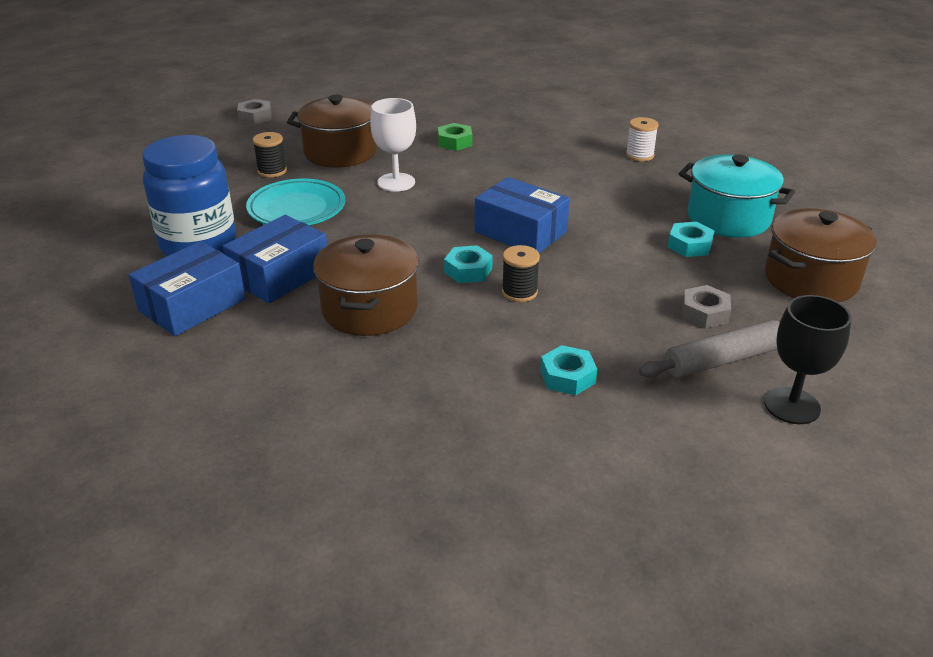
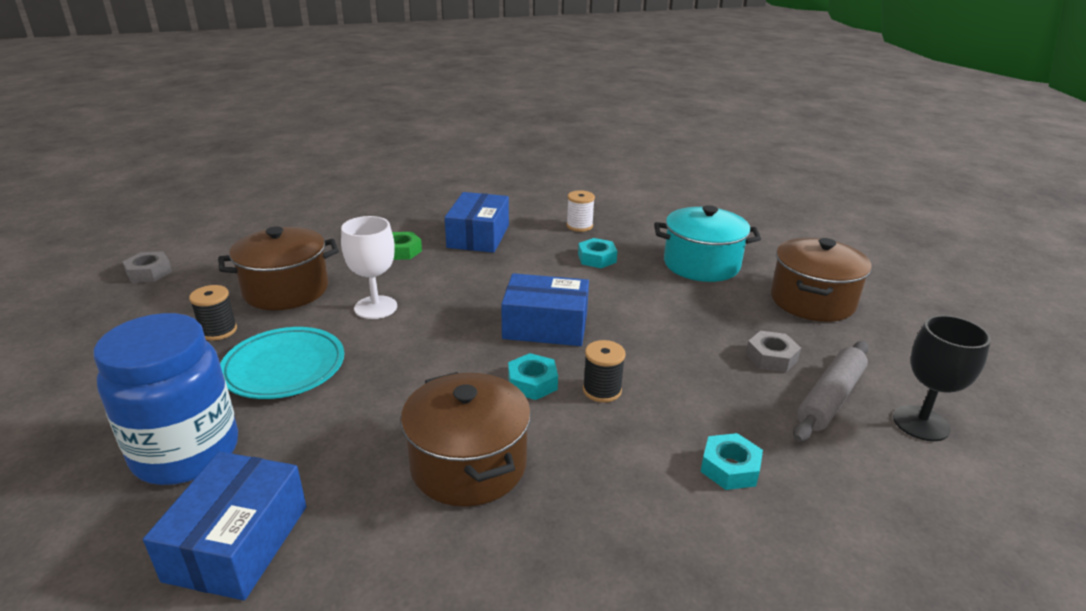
camera: 30 degrees left, 5 degrees down
blue box [222,215,327,303] -> blue box moved to [445,192,509,253]
turquoise nut [668,222,714,257] -> turquoise nut moved to [578,238,617,268]

